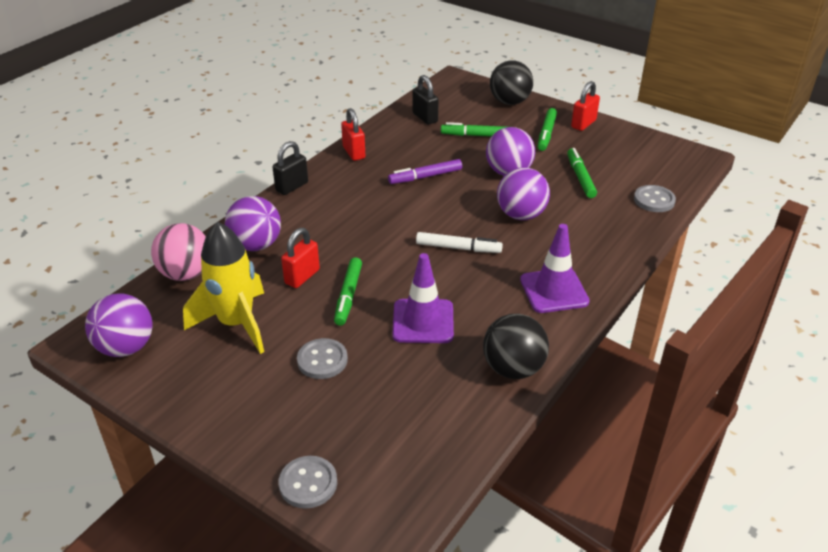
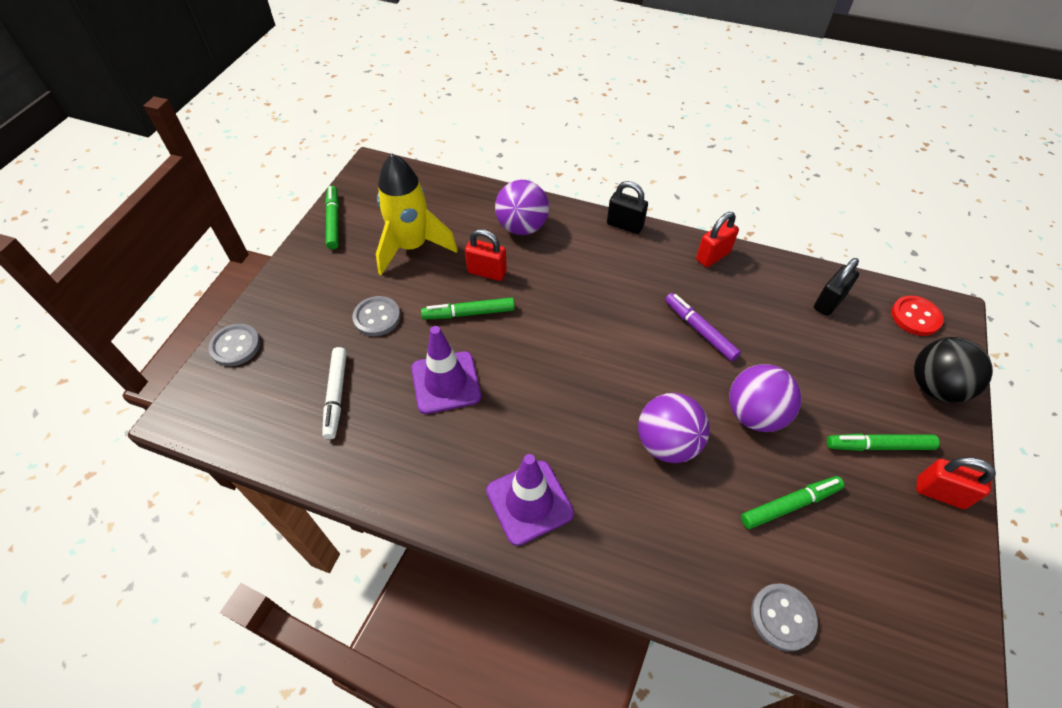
camera: 75 degrees right, 15 degrees up
purple ball [85,294,153,357] -> none
pink ball [151,223,206,281] -> none
white marker [416,232,503,253] -> white marker moved to [322,347,347,439]
green marker [441,122,507,136] -> green marker moved to [325,186,339,249]
black ball [483,314,549,379] -> none
none -> red button [891,296,944,336]

